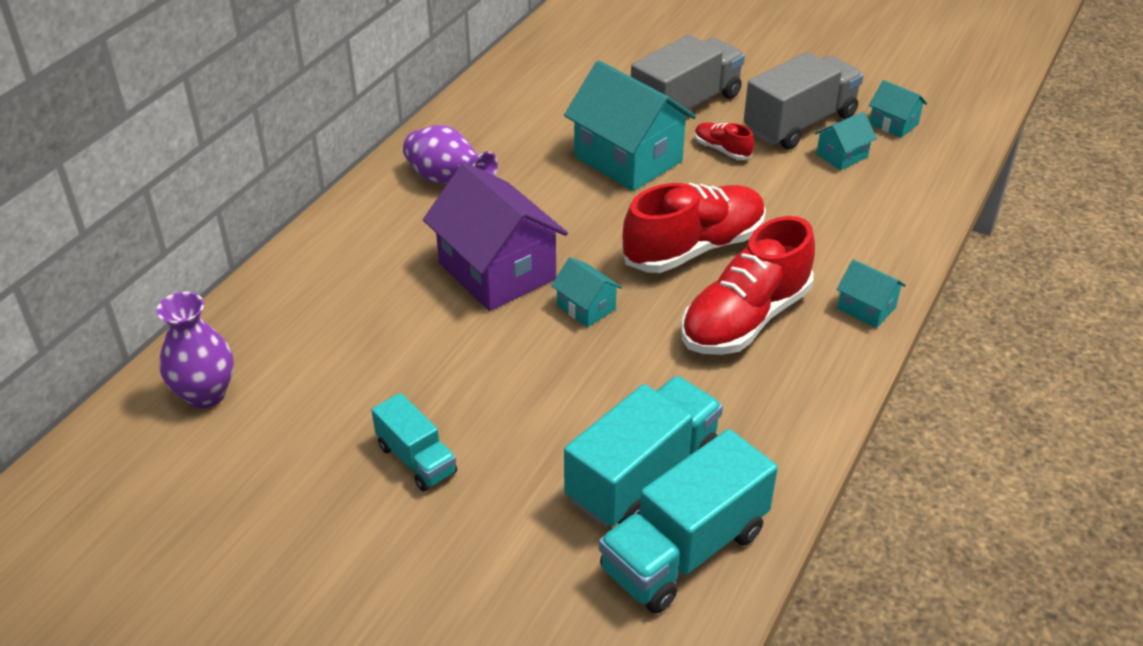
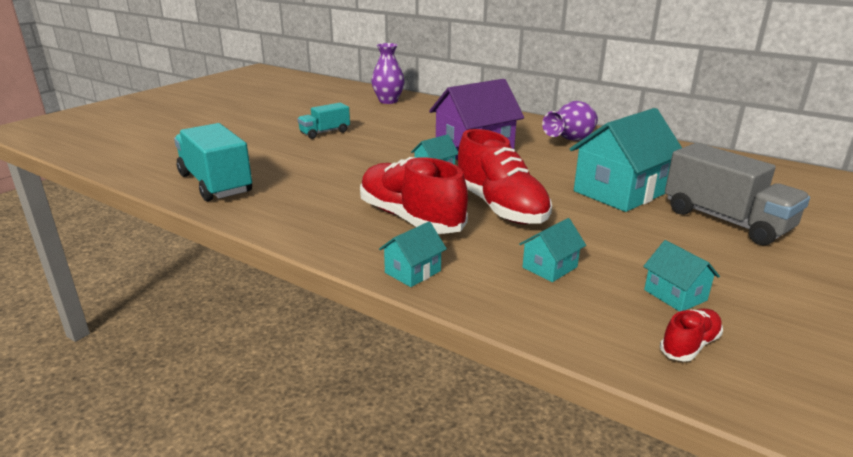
camera: 95 degrees right, 15 degrees down
turquoise truck [564,376,723,528] -> none
red shoe [695,122,754,160] -> red shoe moved to [660,309,723,362]
grey truck [744,52,864,150] -> none
turquoise house [869,80,927,138] -> turquoise house moved to [519,218,586,282]

